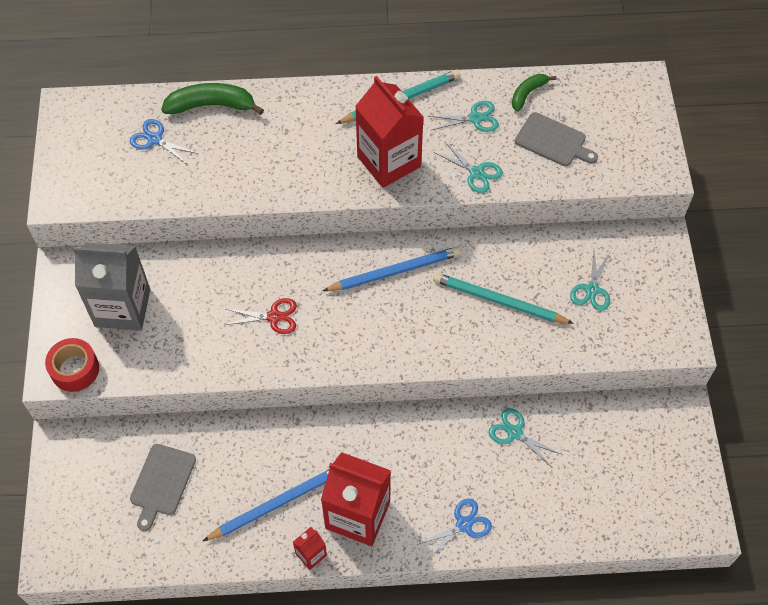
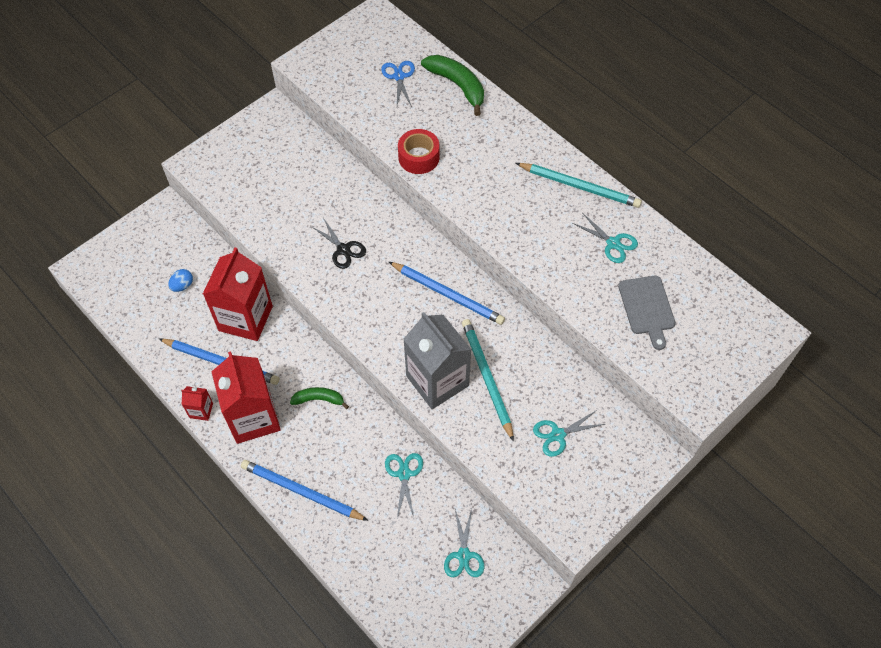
camera: 50 degrees right, 0 degrees up
red tape [45,338,99,392] -> red tape moved to [398,129,440,174]
grey carton [73,242,150,331] -> grey carton moved to [403,312,472,409]
grey cutting board [130,444,196,531] -> blue egg [168,269,193,292]
red scissors [225,298,297,334] -> black scissors [311,218,366,269]
red carton [355,76,424,188] -> red carton moved to [203,247,273,341]
blue scissors [416,499,492,560] -> blue pencil [241,460,368,521]
turquoise scissors [434,142,503,193] -> turquoise scissors moved to [444,509,484,577]
green banana [512,74,557,112] -> green banana moved to [290,387,349,409]

